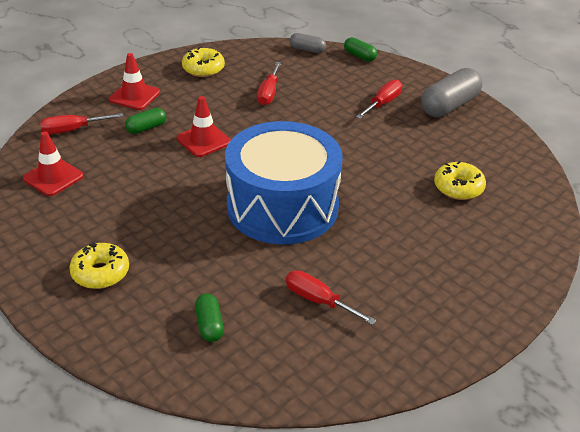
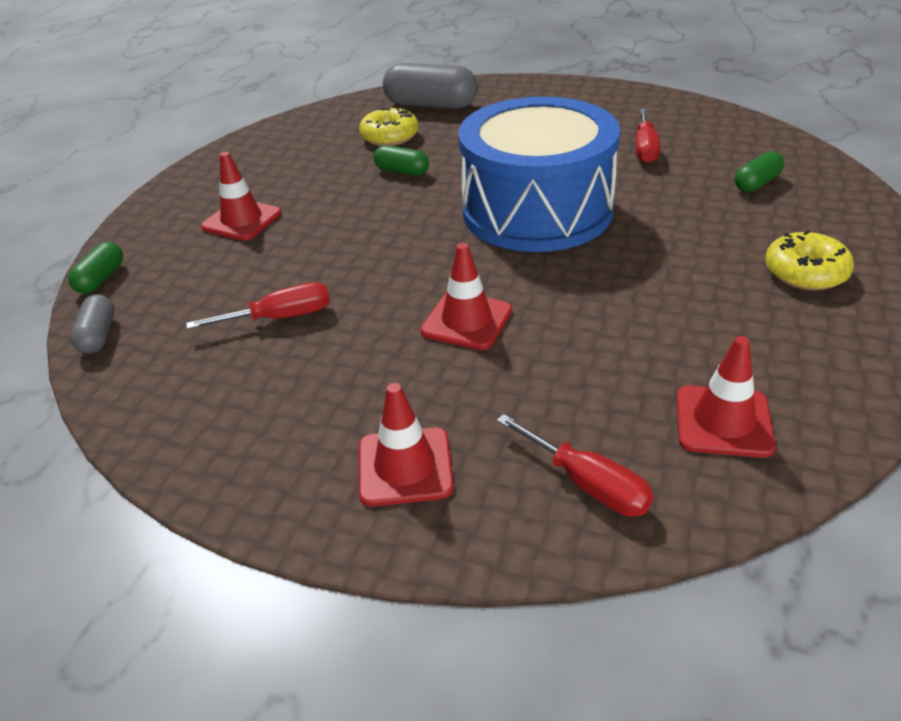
camera: 115 degrees left, 0 degrees up
green capsule [125,108,166,134] -> green capsule moved to [374,145,429,175]
yellow donut [182,47,225,77] -> none
red screwdriver [356,79,402,119] -> red traffic cone [201,152,282,241]
grey capsule [421,68,483,117] -> grey capsule moved to [383,63,478,109]

